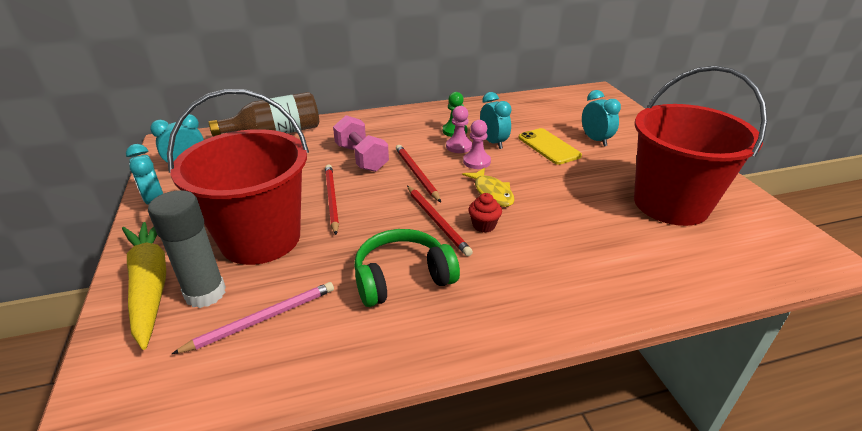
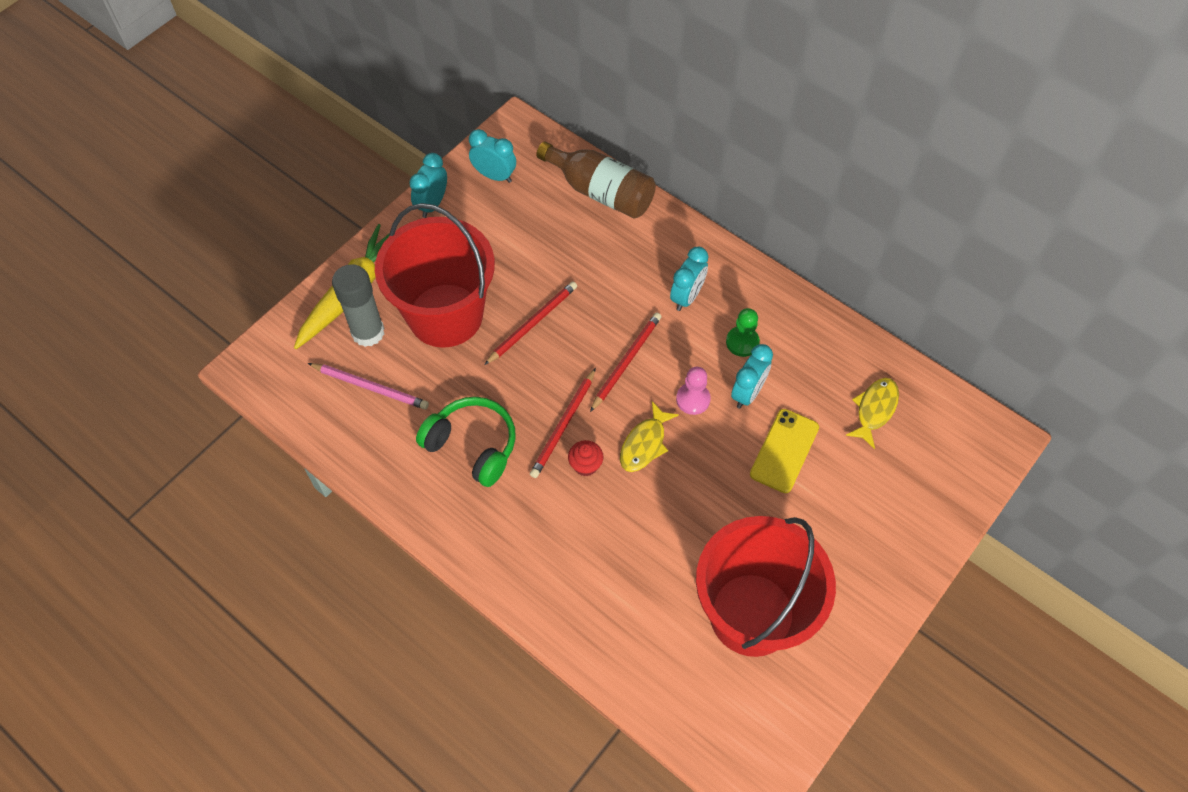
camera: 55 degrees right, 25 degrees up
pink dumbbell [333,115,389,172] -> none
pink pawn [446,106,472,153] -> none
turquoise clock [582,90,621,146] -> turquoise clock moved to [670,247,708,311]
none -> yellow fish [846,378,899,449]

